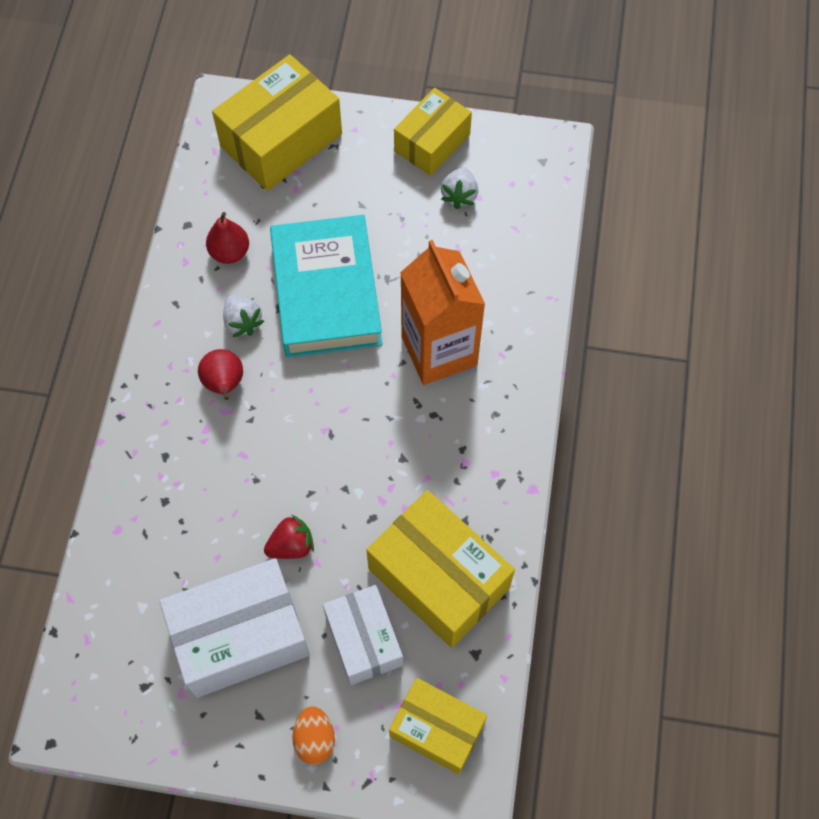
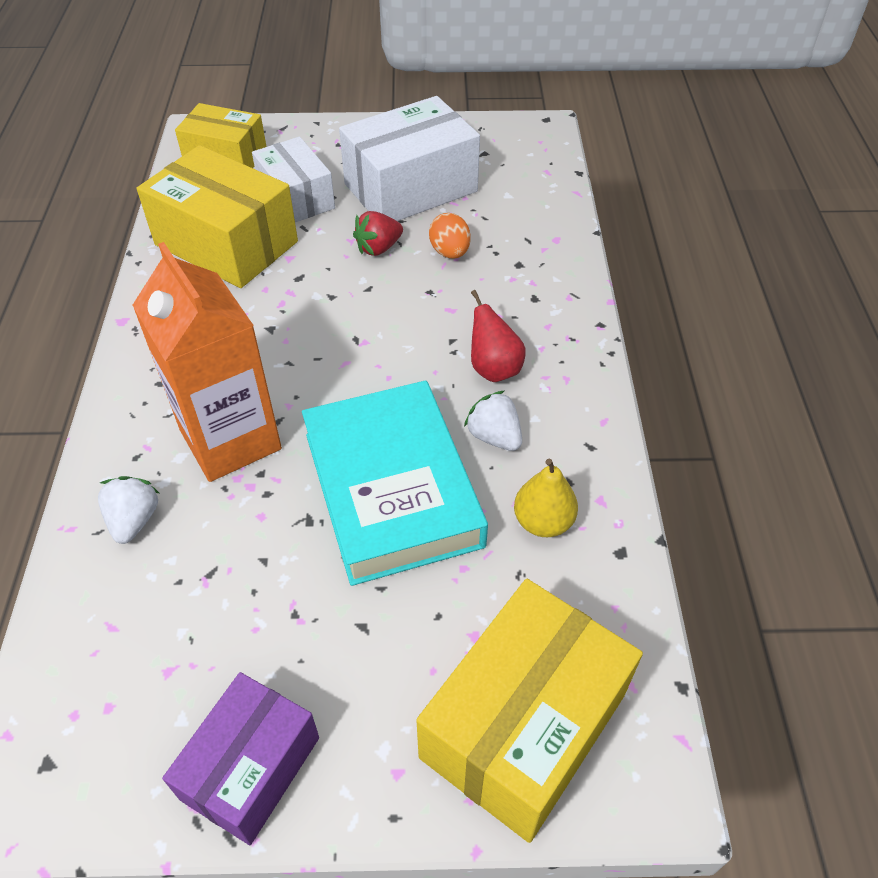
camera: 170 degrees right, 15 degrees down
red pear [206,212,249,264] -> yellow pear [514,459,578,537]
orange egg [292,706,335,765] -> orange egg moved to [429,213,471,259]
yellow box [394,88,472,176] -> purple box [162,672,319,845]
white strawberry [441,167,478,209] -> white strawberry moved to [98,476,159,544]

